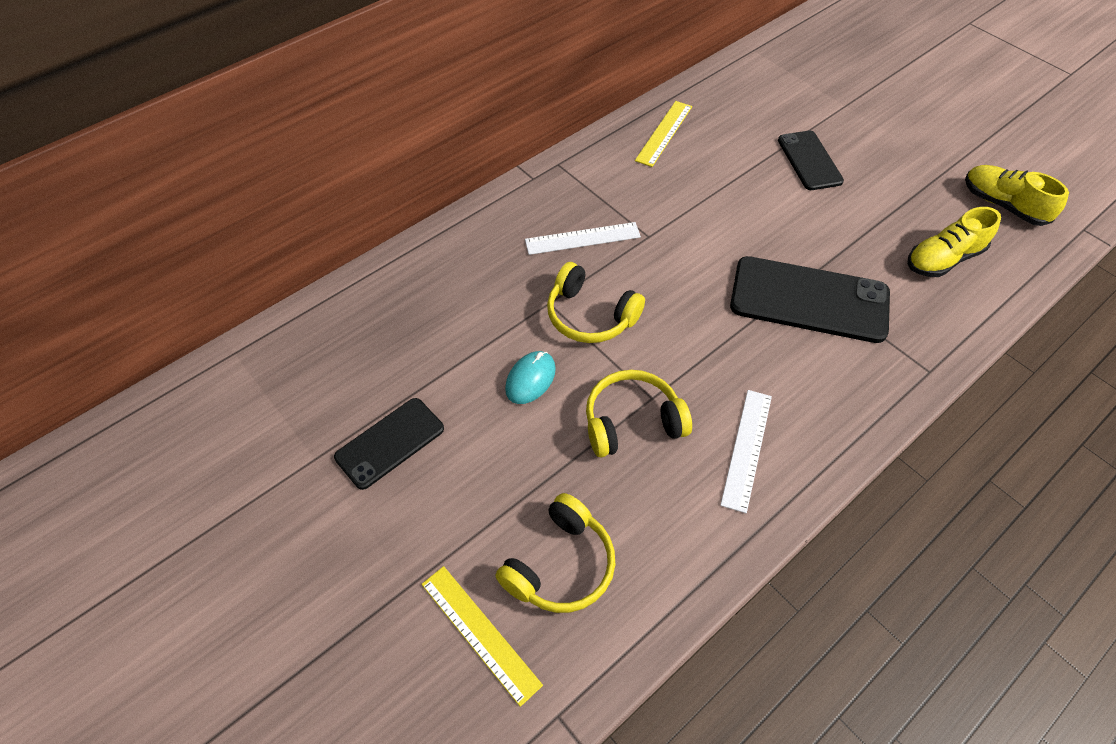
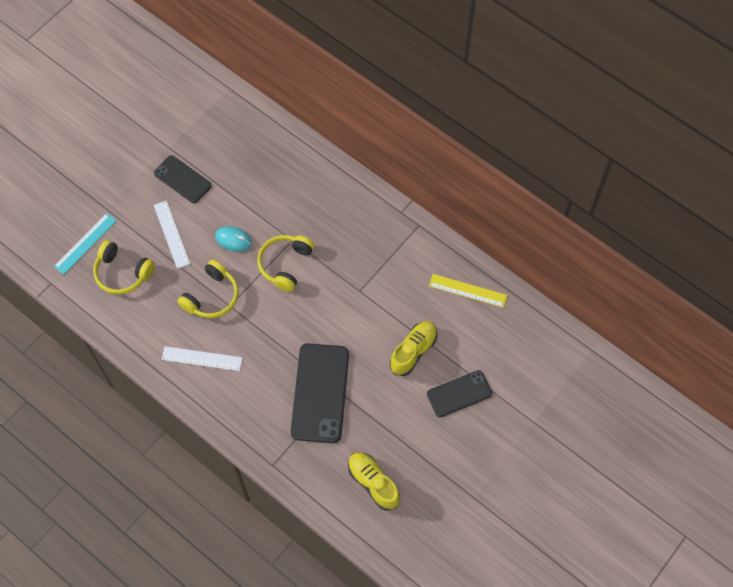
camera: 80 degrees right, 10 degrees up
yellow ruler [421,566,543,707] -> turquoise ruler [54,213,117,275]
white ruler [525,222,641,255] -> white ruler moved to [154,201,190,269]
yellow headphones [586,370,692,457] -> yellow headphones turned 60 degrees clockwise [177,260,238,318]
yellow shoe [965,165,1069,226] -> yellow shoe moved to [390,321,437,376]

